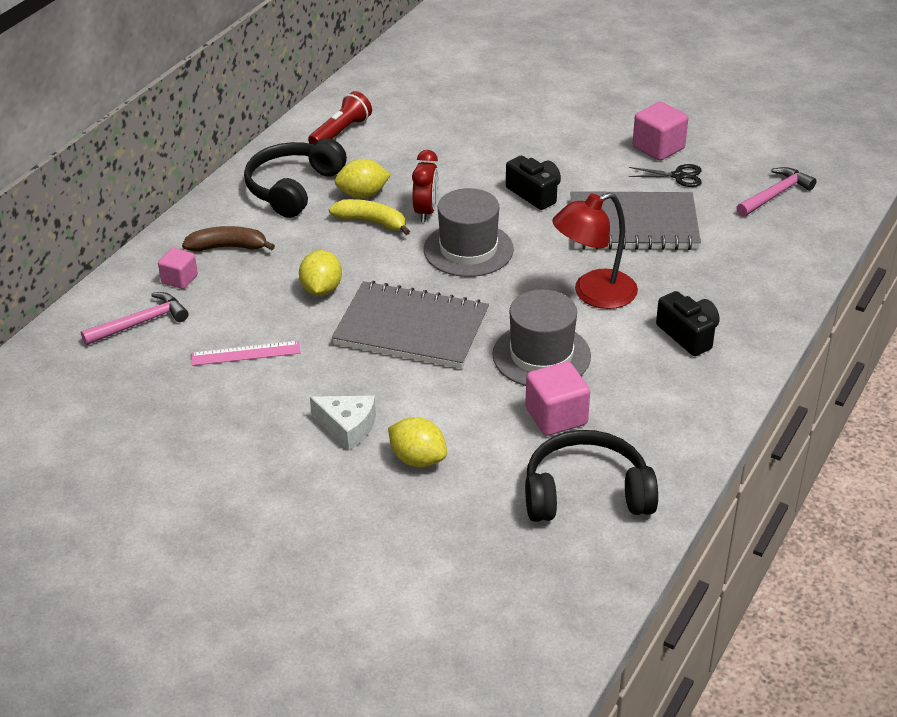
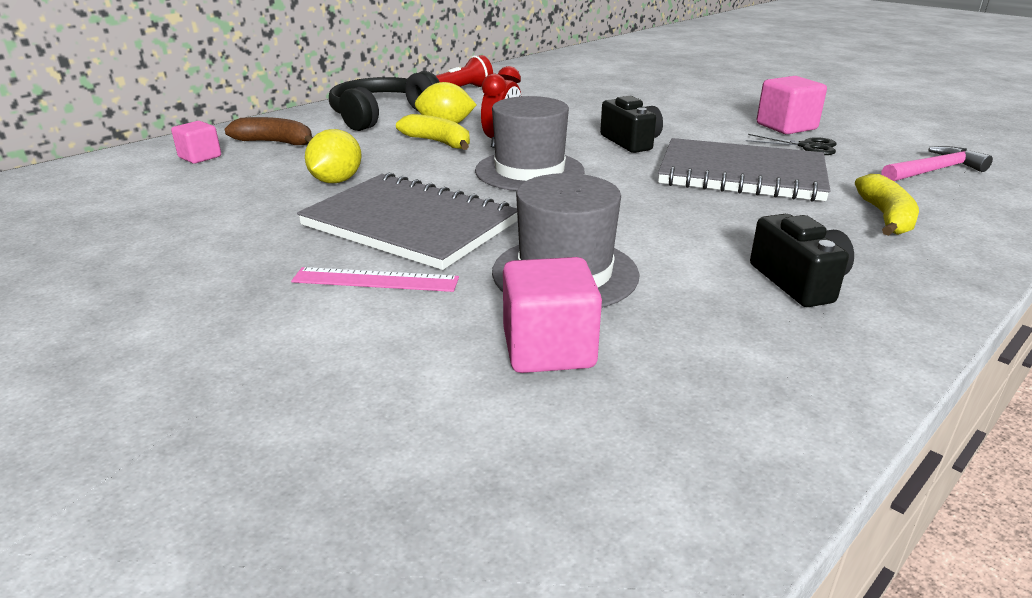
camera: 15 degrees right, 10 degrees down
pink hammer [81,292,188,345] -> none
pink ruler [191,341,300,366] -> pink ruler moved to [291,267,459,292]
white cheese [310,396,376,451] -> none
yellow lemon [388,417,447,467] -> none
black headphones [525,430,658,522] -> none
red lamp [552,192,638,309] -> none
none -> yellow banana [855,174,919,236]

